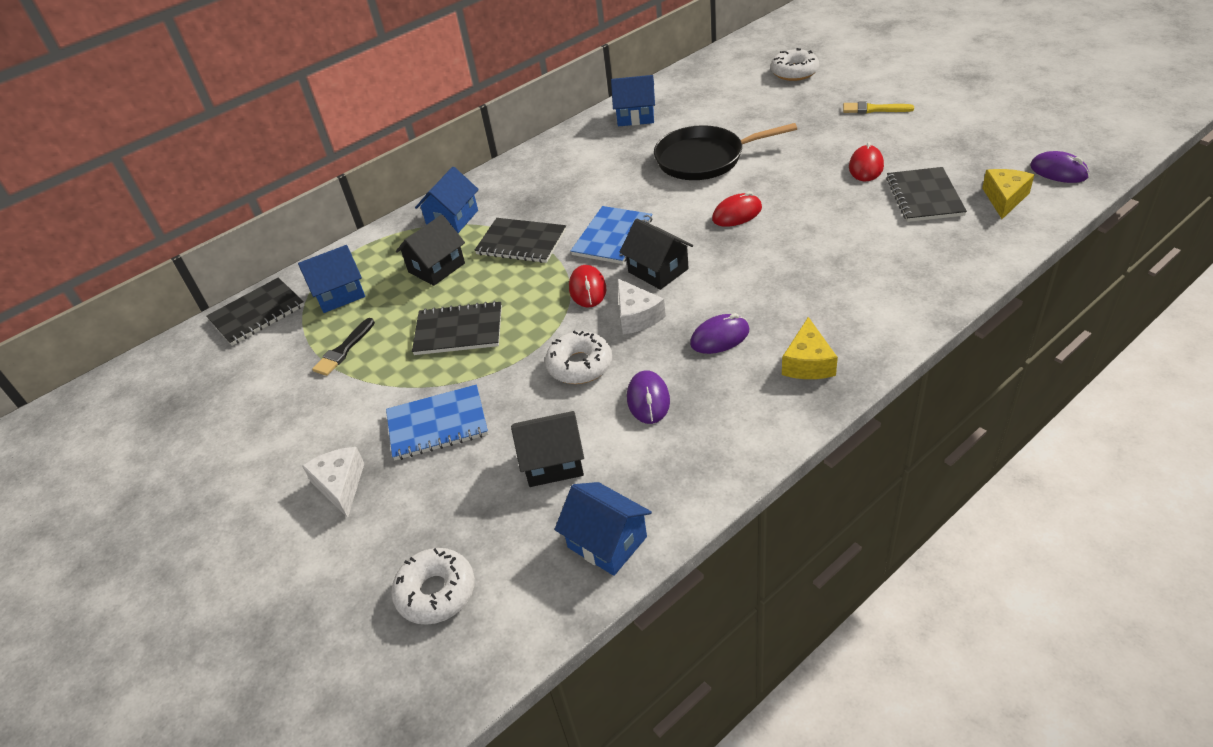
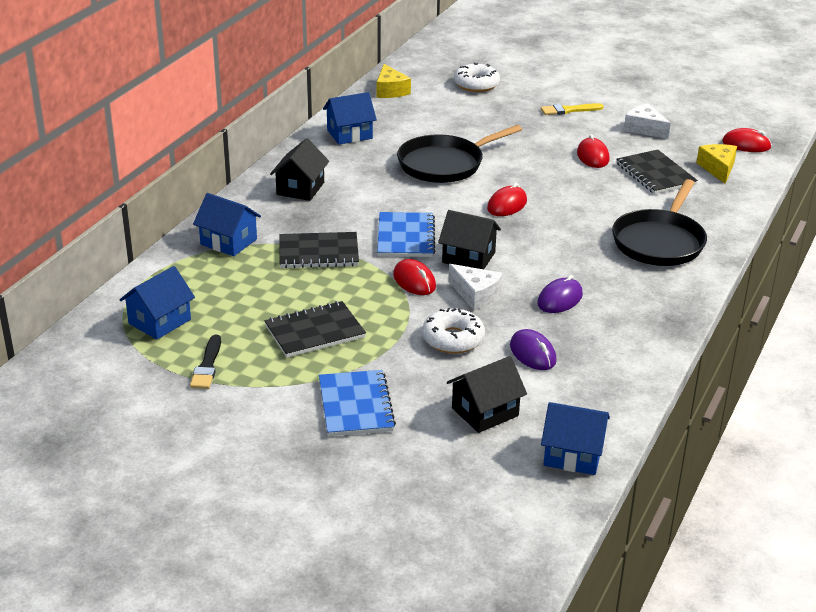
camera: 30 degrees left, 10 degrees down
black notebook [206,277,305,346] -> none
white cheese [302,447,364,518] -> white cheese moved to [624,104,671,139]
blue notebook [386,384,488,460] -> blue notebook turned 60 degrees counterclockwise [319,370,396,436]
white donut [391,548,475,625] -> none
black house [396,215,465,286] -> black house moved to [270,138,329,201]
blue house [415,167,479,233] -> blue house turned 60 degrees counterclockwise [193,193,261,256]
yellow cheese [782,317,838,379] -> yellow cheese moved to [377,64,411,98]
purple mouse [1030,151,1089,183] -> red mouse [722,128,772,152]
none -> black pan [612,179,707,266]

